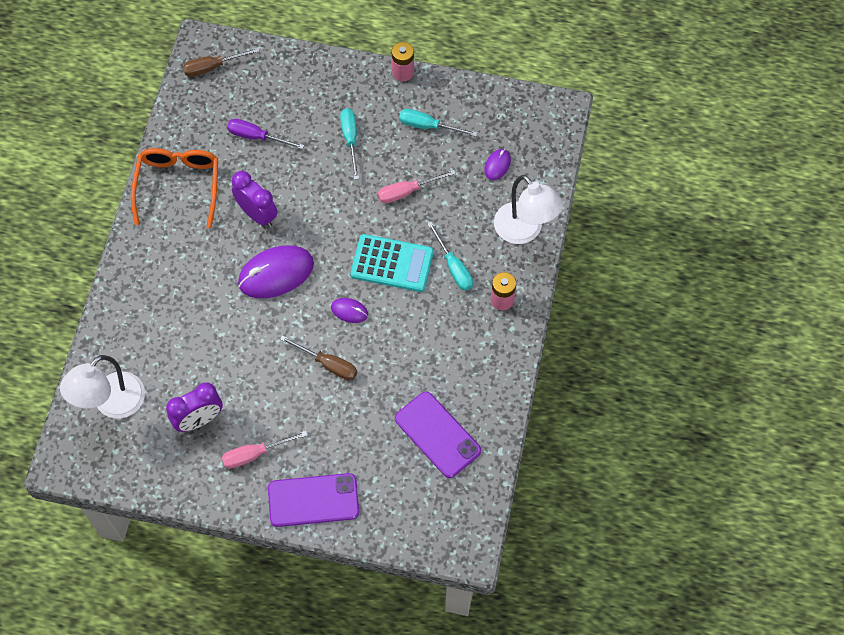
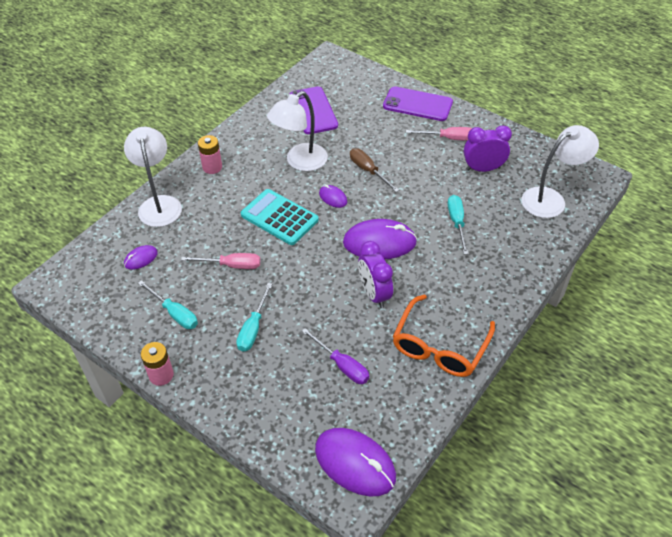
camera: 155 degrees left, 15 degrees down
brown screwdriver [183,48,260,77] -> purple mouse [315,428,396,497]
turquoise screwdriver [427,222,473,291] -> turquoise screwdriver moved to [448,195,468,254]
none -> white lamp [267,91,328,171]

